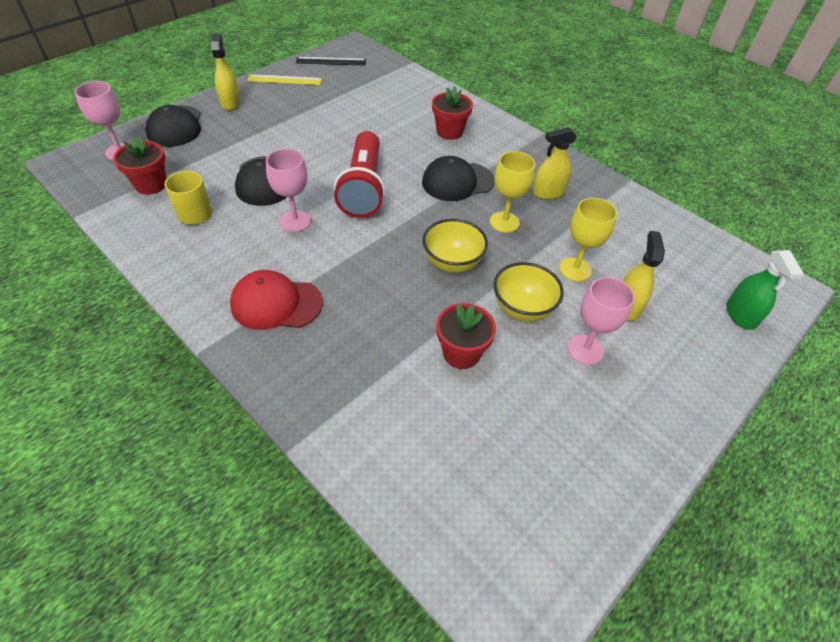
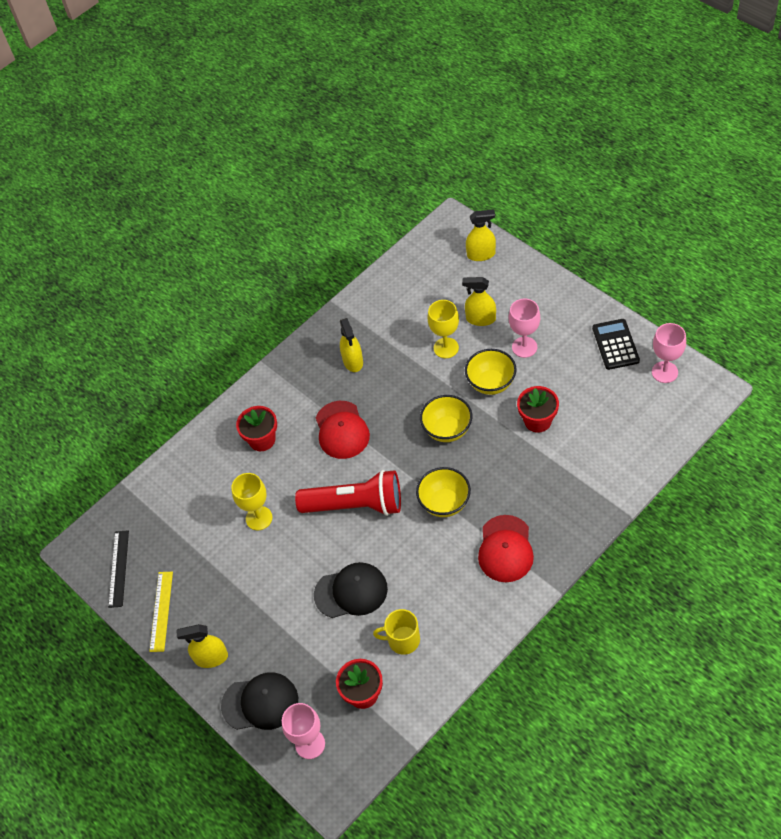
camera: 80 degrees left, 5 degrees up
pink goblet [266,149,311,232] -> pink goblet moved to [652,323,686,383]
black cap [422,156,495,201] -> red cap [316,401,370,459]
yellow goblet [490,151,535,233] -> yellow goblet moved to [231,473,272,530]
green spray bottle [726,250,804,330] -> yellow spray bottle [466,209,496,261]
none -> yellow bowl [416,467,471,517]
none -> black calculator [592,319,640,370]

